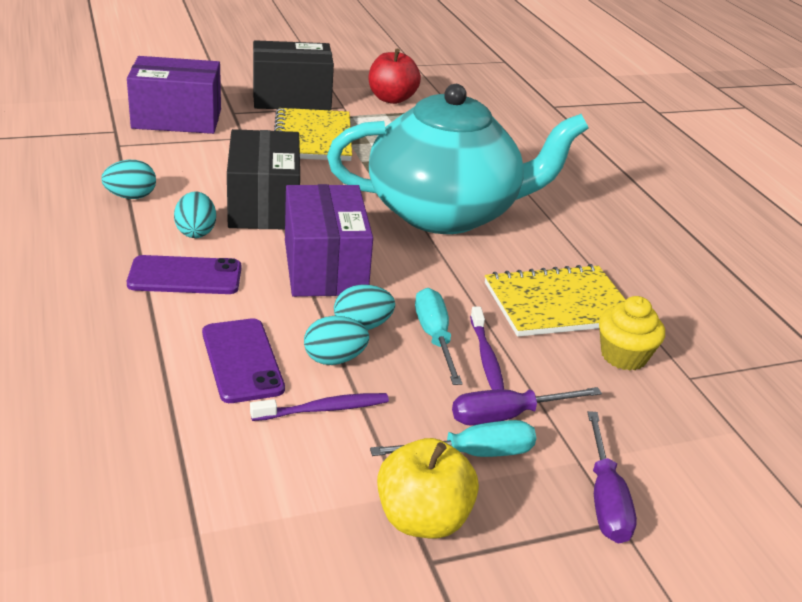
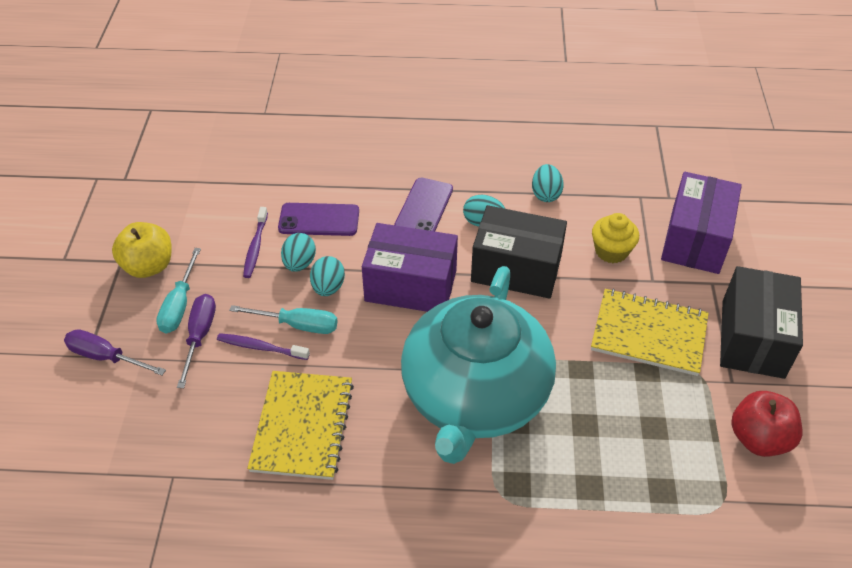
camera: 115 degrees right, 15 degrees up
yellow cupcake [599,296,665,371] -> yellow cupcake moved to [592,213,639,263]

